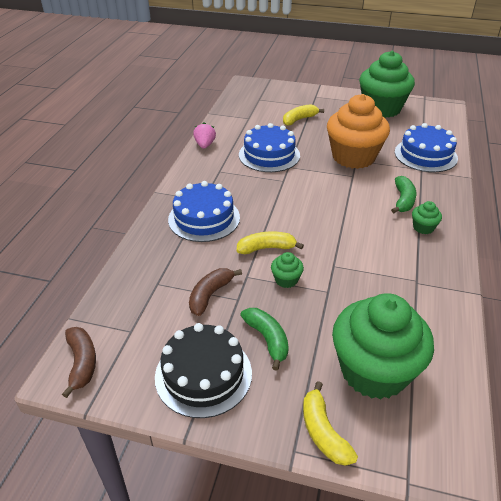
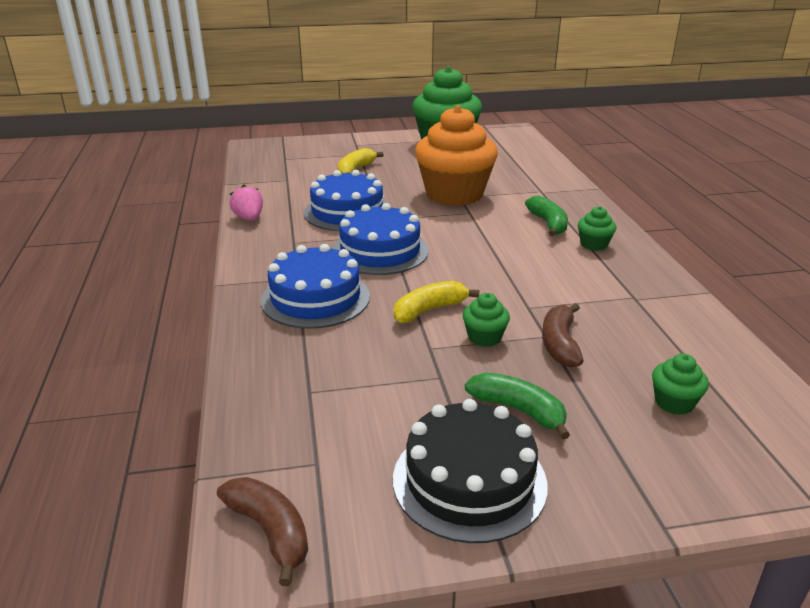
camera: 25 degrees left, 10 degrees down
brown banana [189,268,242,316] -> brown banana moved to [542,303,583,368]
yellow banana [303,381,358,466] -> none
green cupcake [332,293,434,400] -> green cupcake [652,354,709,415], size x0.40
blue cake [395,123,458,172] -> blue cake moved to [332,203,429,275]

